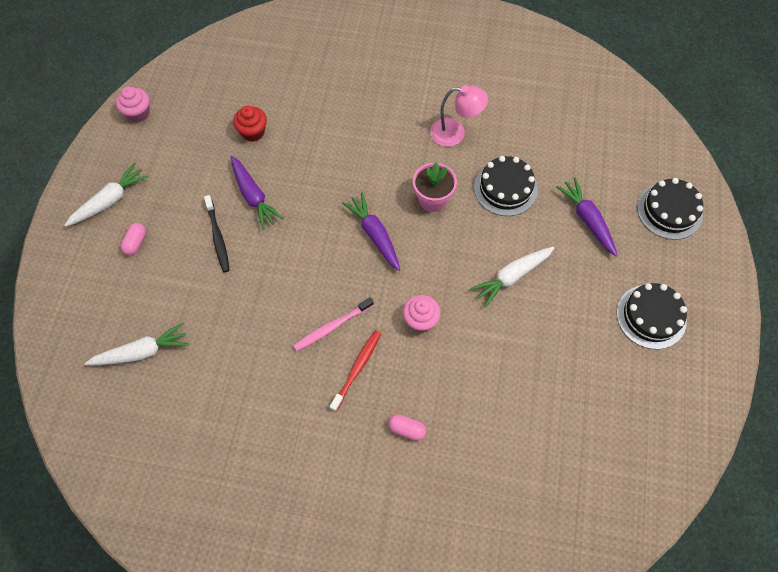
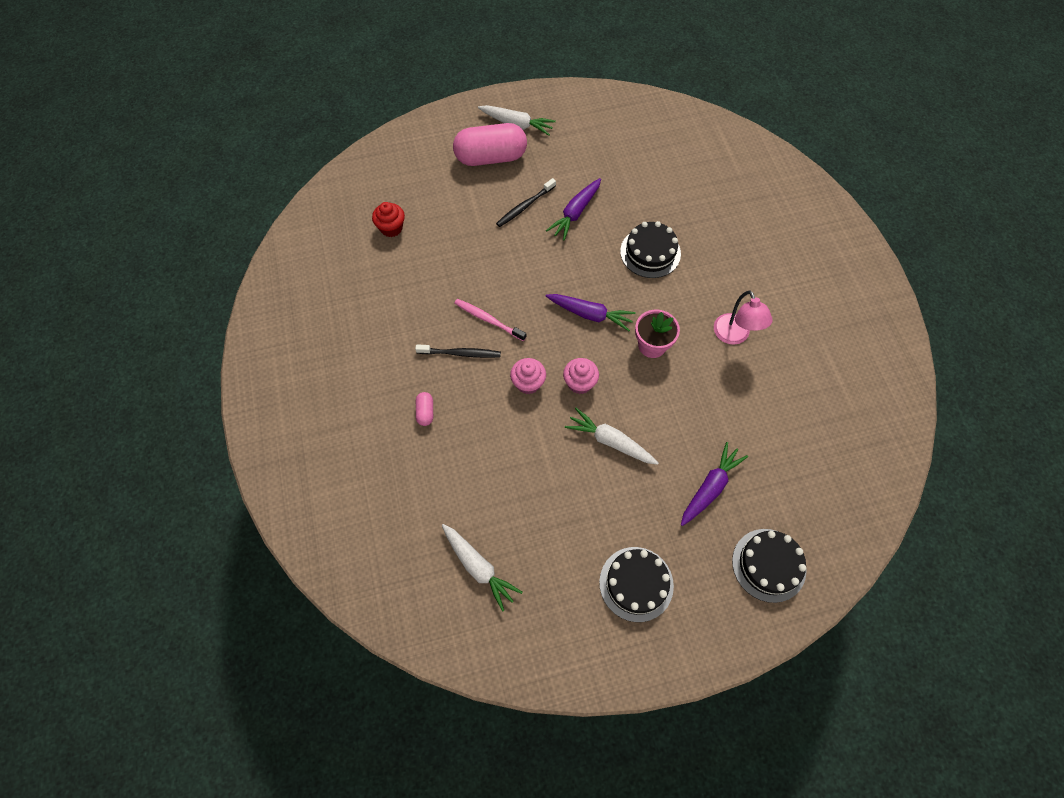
camera: 65 degrees right, 0 degrees up
white carrot [84,323,189,365] -> white carrot moved to [442,524,522,612]
pink cupcake [116,86,150,123] -> pink cupcake moved to [563,358,599,394]
pink capsule [121,223,146,255] -> pink capsule [453,123,527,166], size x2.45
red cupcake [233,106,267,142] -> red cupcake moved to [372,202,405,237]
red toothbrush [330,330,381,412] -> black toothbrush [415,344,501,358]
purple carrot [342,192,400,271] -> purple carrot turned 75 degrees clockwise [546,294,636,331]
black cake [474,156,538,216] -> black cake moved to [620,221,681,278]

